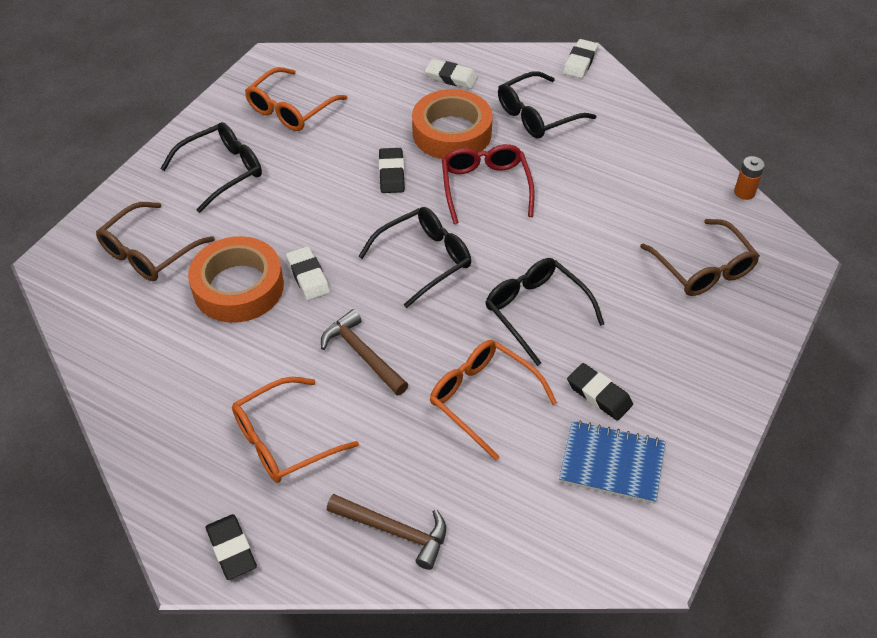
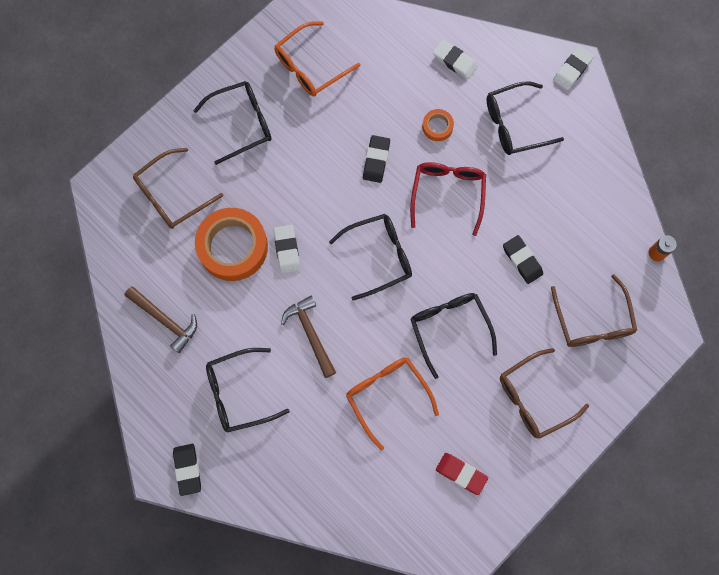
camera: 15 degrees right, 25 degrees up
orange glasses [232,377,359,483] -> black glasses [206,348,290,433]
brown hammer [327,494,446,570] -> brown hammer moved to [125,286,197,353]
orange tape [412,89,493,159] -> orange tape [422,109,454,141], size x0.45
blue notebook [559,420,665,504] -> red eraser [436,453,488,495]
black eraser [567,363,633,421] -> black eraser moved to [503,235,543,284]
none -> brown glasses [500,348,589,439]

